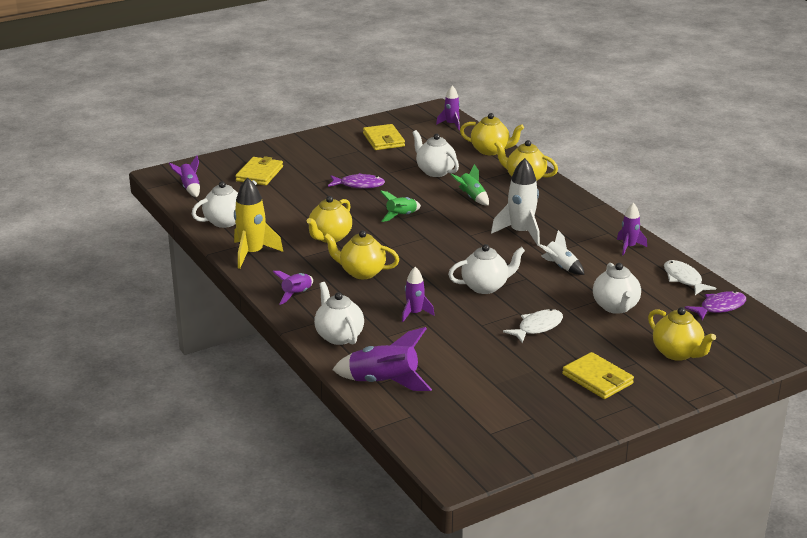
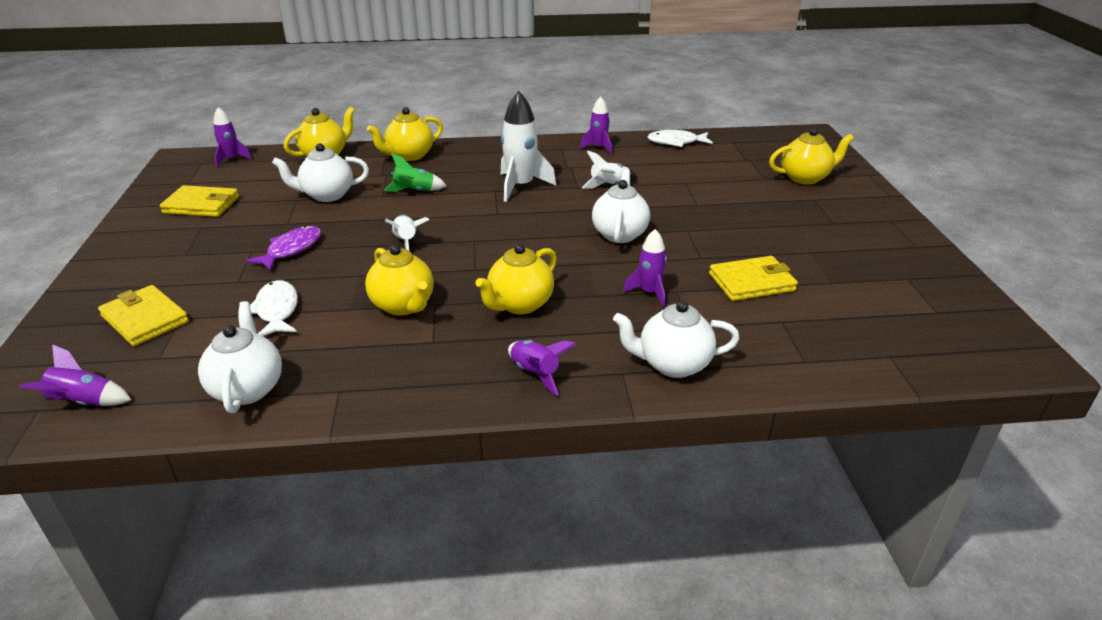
camera: 65 degrees left, 5 degrees up
yellow rocket [234,177,283,269] -> none
purple rocket [332,327,432,391] -> none
green rocket [380,191,421,222] -> white rocket [385,215,429,251]
white fish [503,309,563,343] -> white fish moved to [250,280,298,336]
yellow wallet [562,352,634,399] -> yellow wallet moved to [709,256,798,301]
white teapot [593,263,641,314] -> none
purple fish [685,291,746,320] -> none

